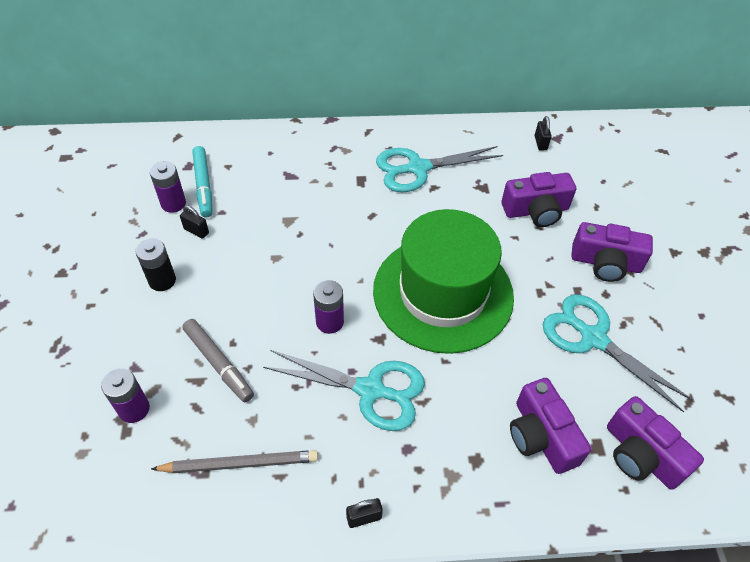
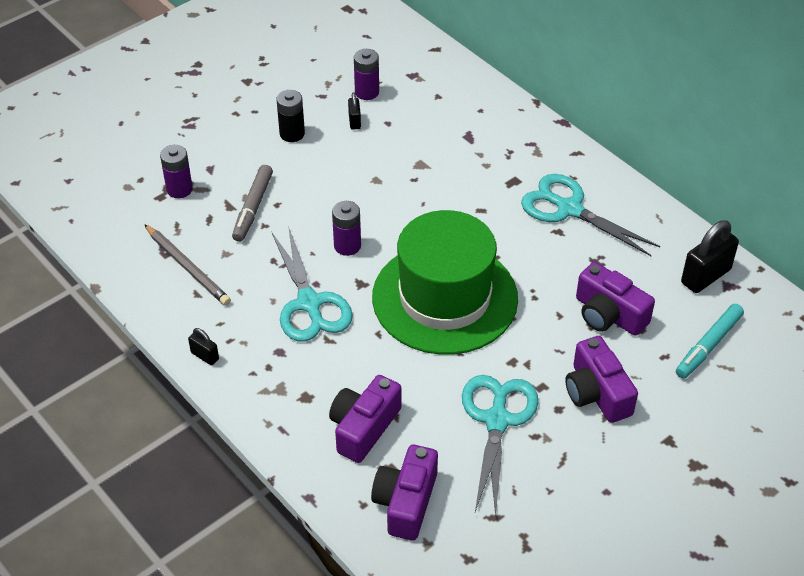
camera: 55 degrees right, 5 degrees down
turquoise marker [192,146,212,218] -> turquoise marker moved to [676,304,744,378]
black padlock [535,116,552,150] -> black padlock [681,220,739,293], size x1.94

